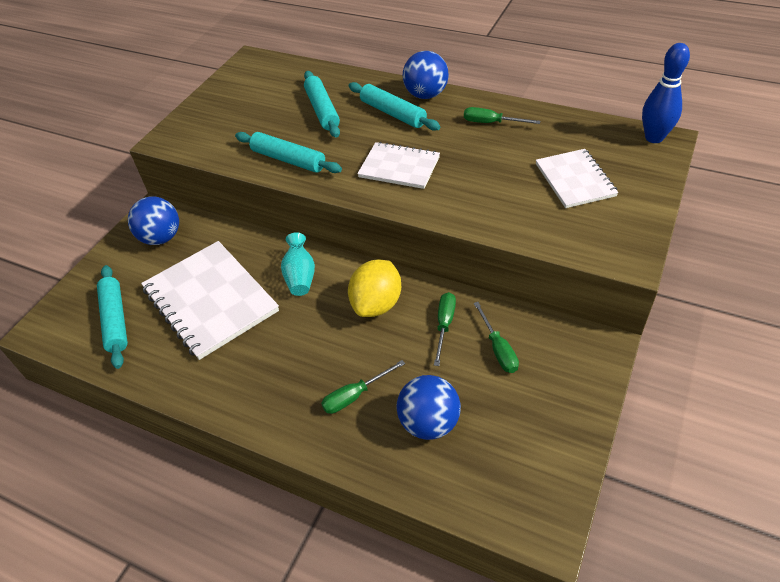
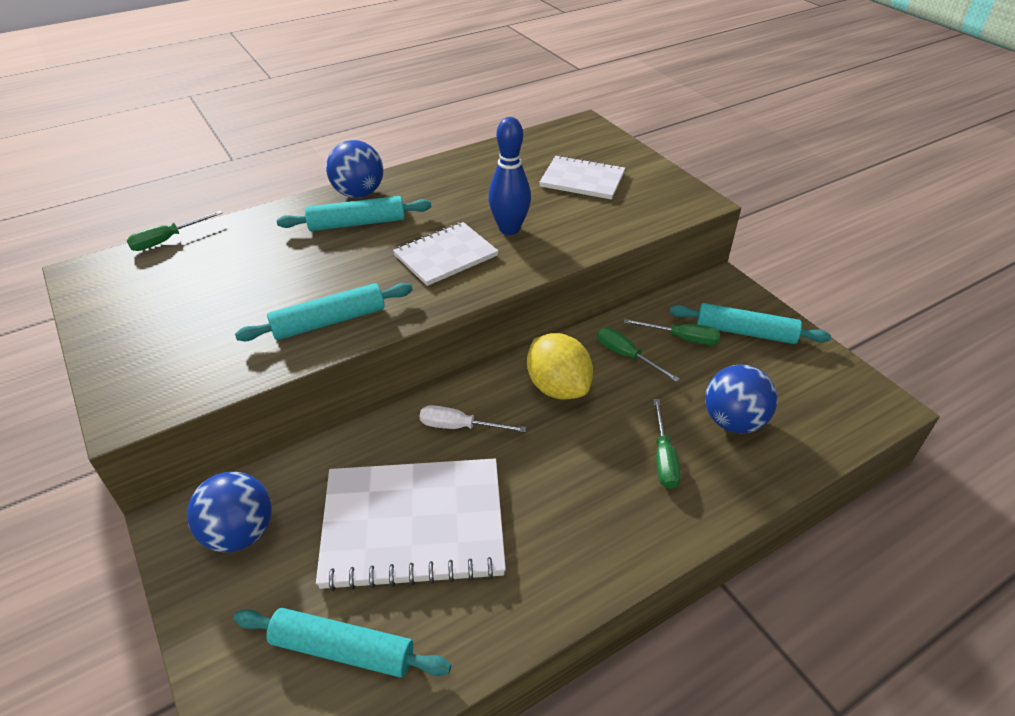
camera: 60 degrees left, 5 degrees down
turquoise vase [281,232,315,296] -> white screwdriver [420,405,526,432]
turquoise rolling pin [304,71,340,138] -> turquoise rolling pin moved to [670,303,831,344]
green screwdriver [464,107,540,124] -> green screwdriver moved to [127,210,223,251]
blue bowling pin [642,43,690,143] -> blue bowling pin moved to [488,117,531,235]

